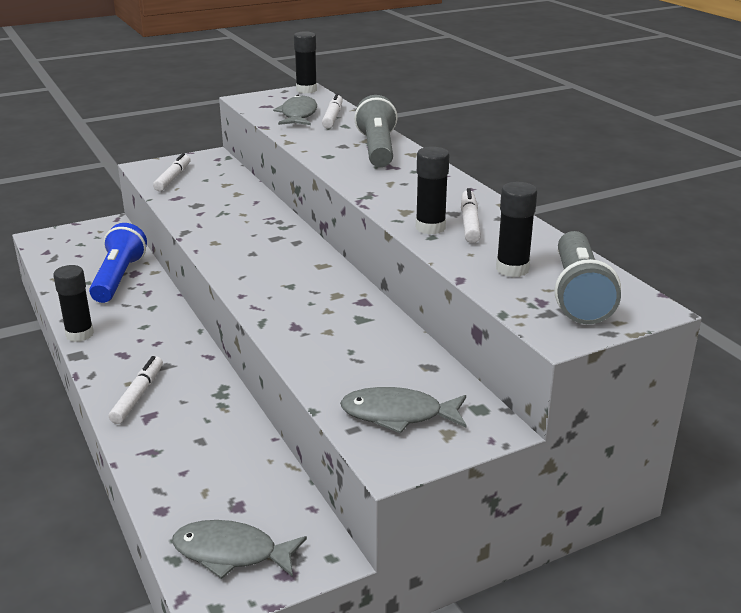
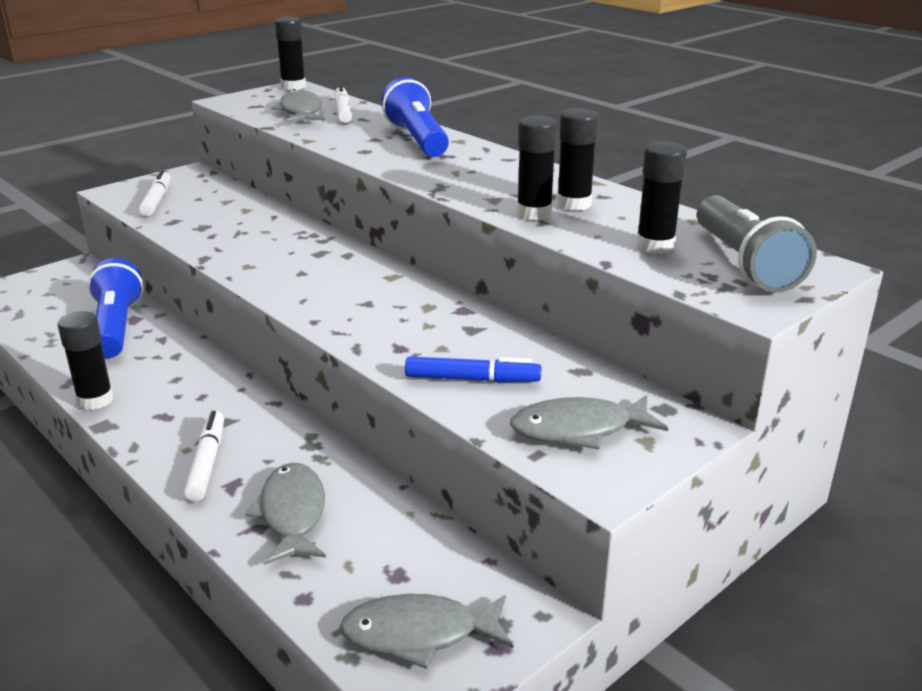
camera: 15 degrees left, 0 degrees up
grey flashlight [354,95,398,167] -> blue flashlight [381,77,449,157]
white marker [461,188,481,243] -> black glue stick [557,108,599,211]
none -> grey fish [245,463,326,565]
none -> blue marker [405,357,541,382]

